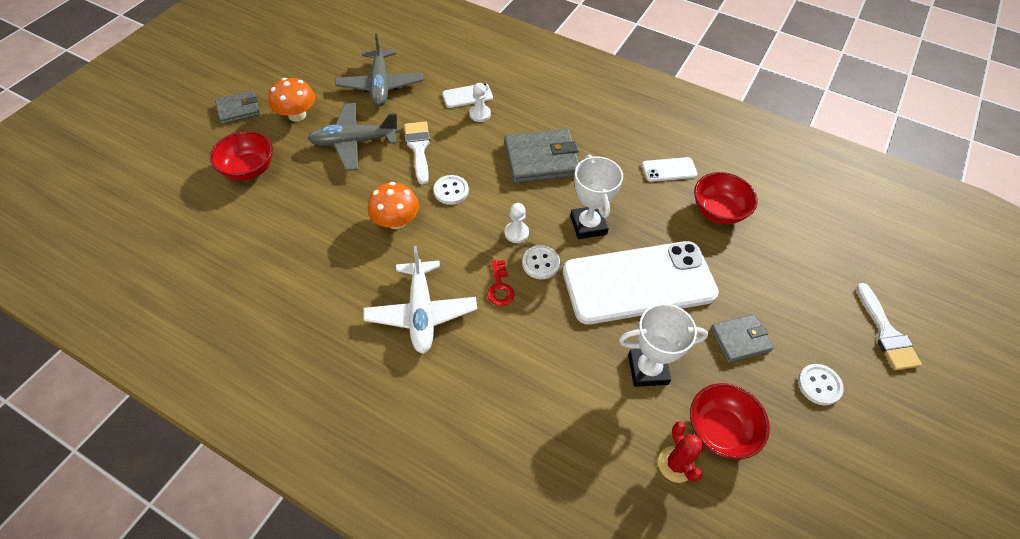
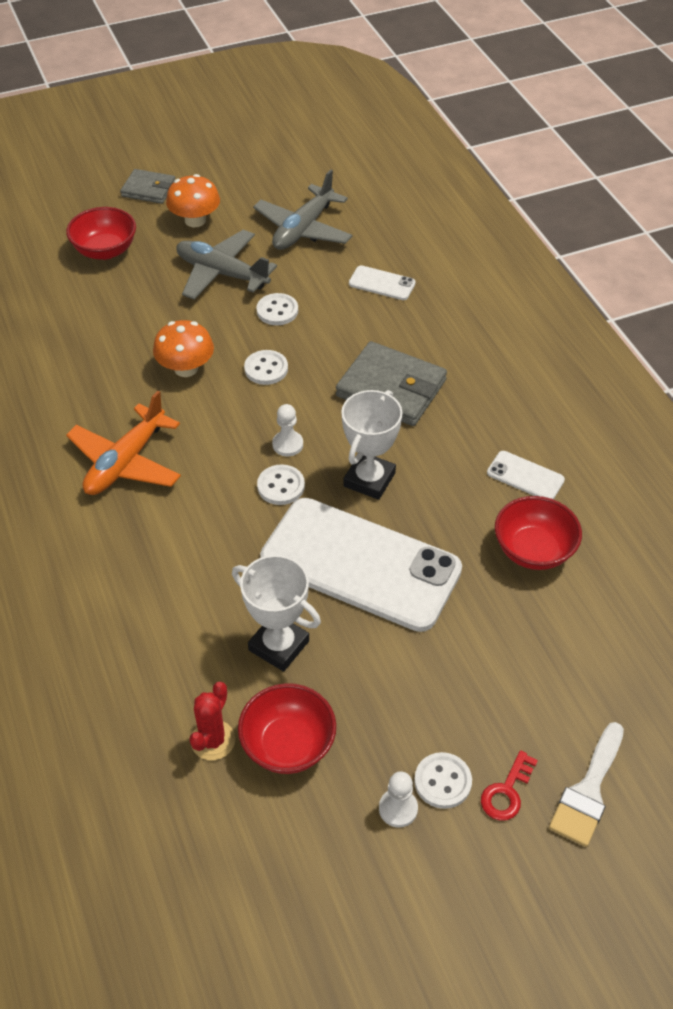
camera: 40 degrees right, 5 degrees down
white plane [364,246,477,354] -> orange plane [66,391,181,495]
white brush [404,121,430,184] -> white button [256,293,298,325]
white pawn [469,83,491,122] -> white pawn moved to [379,771,418,828]
red key [487,260,514,306] -> red key moved to [481,750,538,821]
grey wallet [710,314,773,363] -> none

